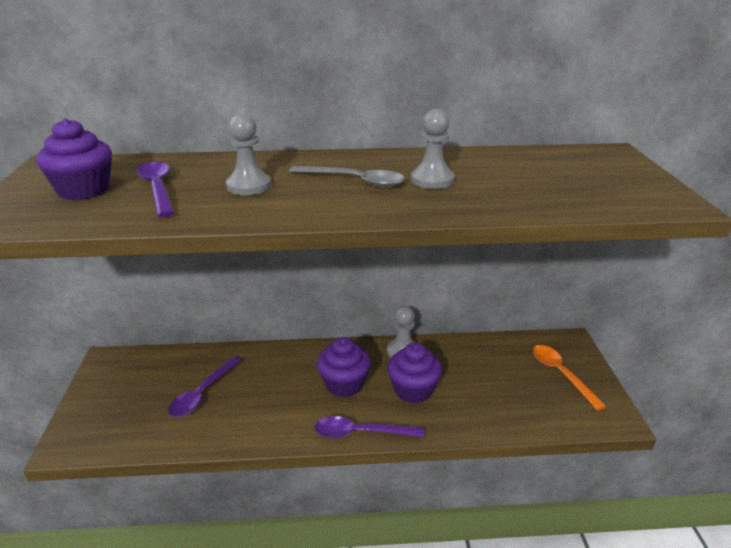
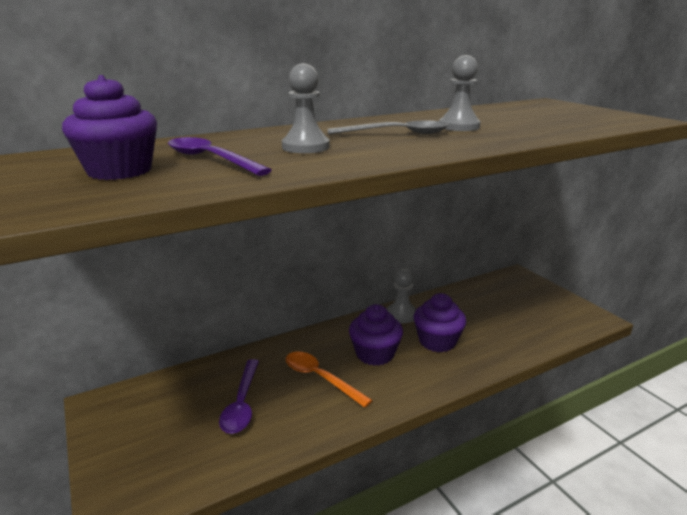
camera: 25 degrees left, 5 degrees down
purple spoon [314,416,424,438] -> none
orange spoon [532,345,606,411] -> orange spoon moved to [286,352,372,408]

